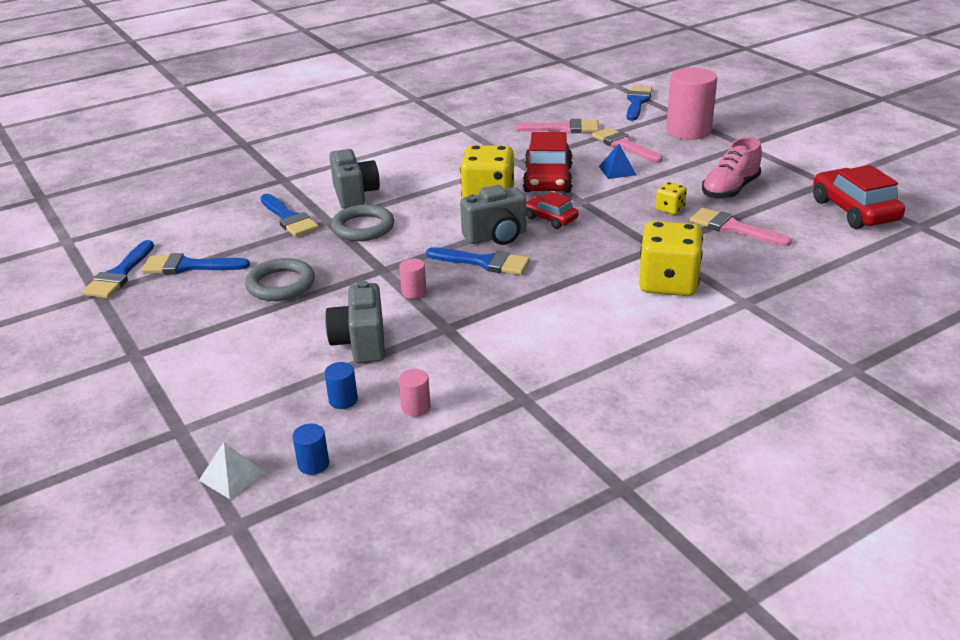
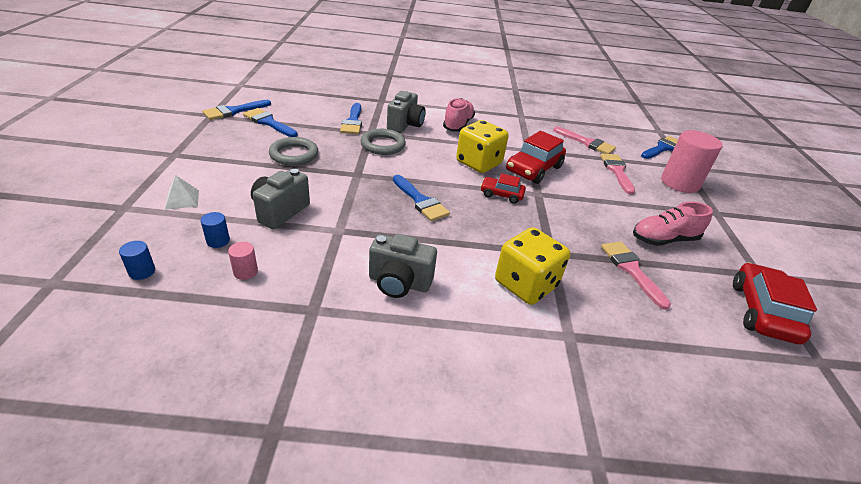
camera: 30 degrees right, 5 degrees up
white pyramid [199,442,265,499] -> white pyramid moved to [165,175,199,210]
pink cylinder [399,258,427,299] -> none
grey camera [460,185,526,245] -> grey camera moved to [369,234,437,298]
red car [526,192,579,229] -> red car turned 60 degrees counterclockwise [480,173,526,204]
blue pyramid [599,144,637,179] -> none
yellow dice [656,182,687,215] -> none
none -> pink shoe [443,98,475,131]

